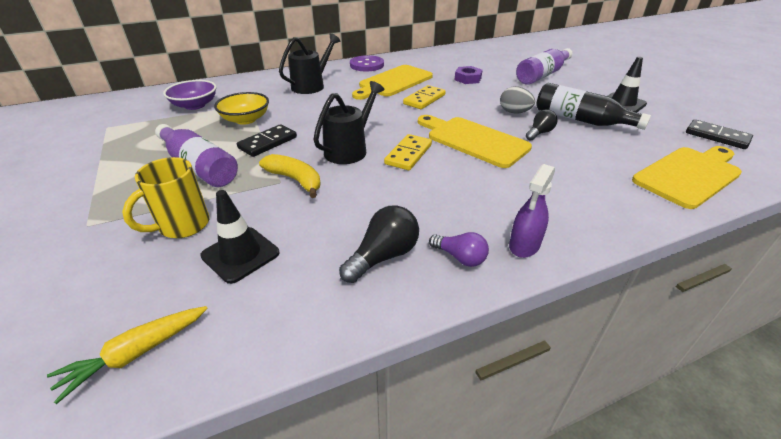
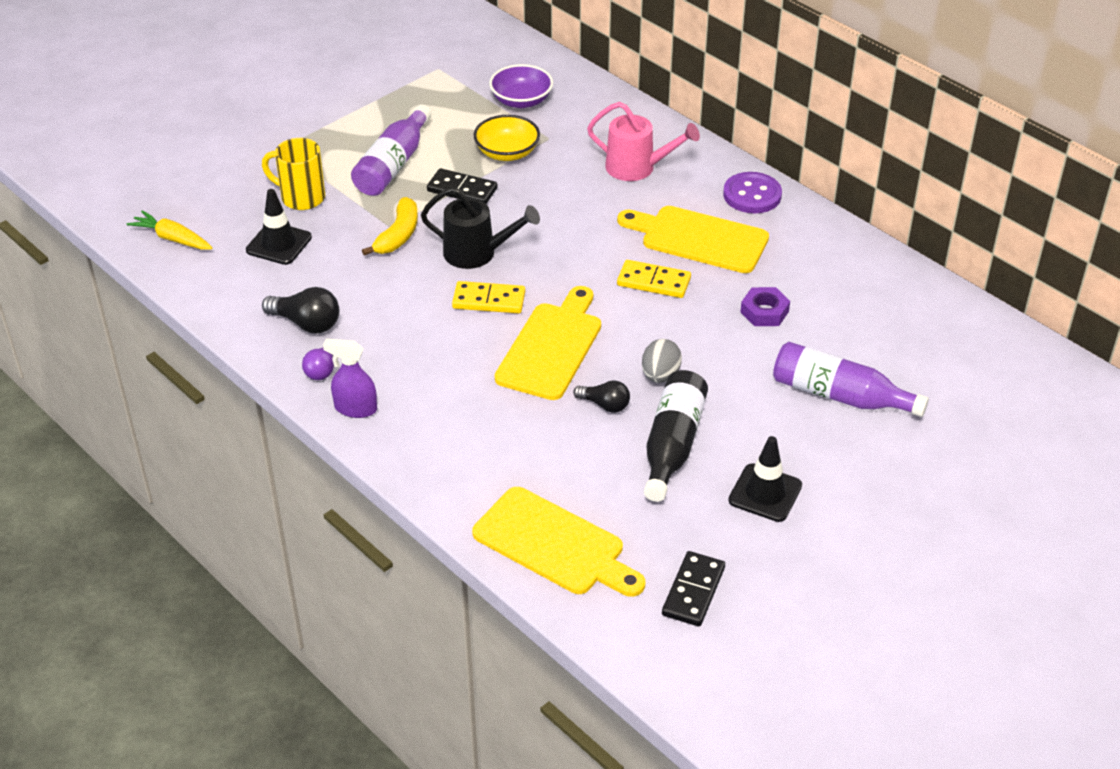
camera: 70 degrees right, 5 degrees up
black watering can [279,33,340,94] -> pink watering can [587,102,700,181]

